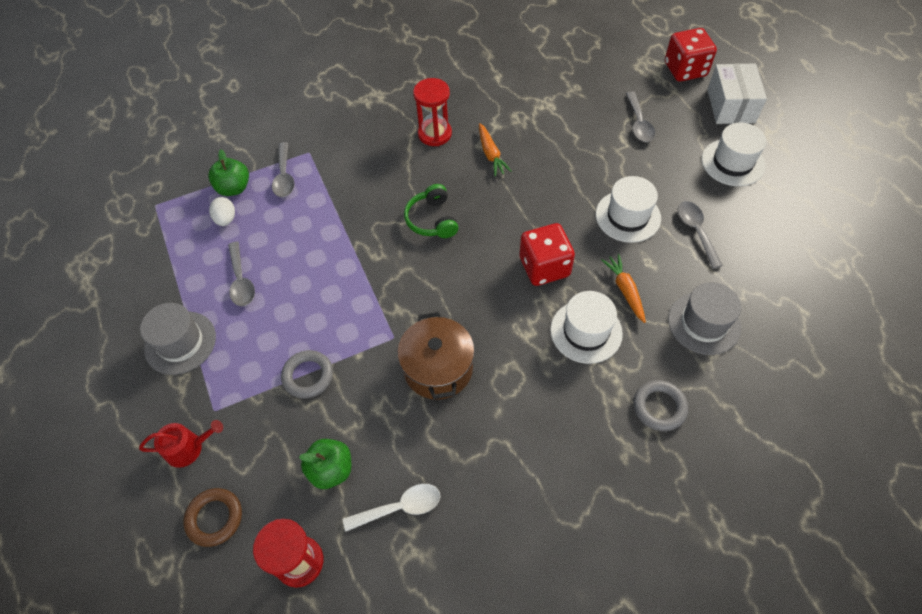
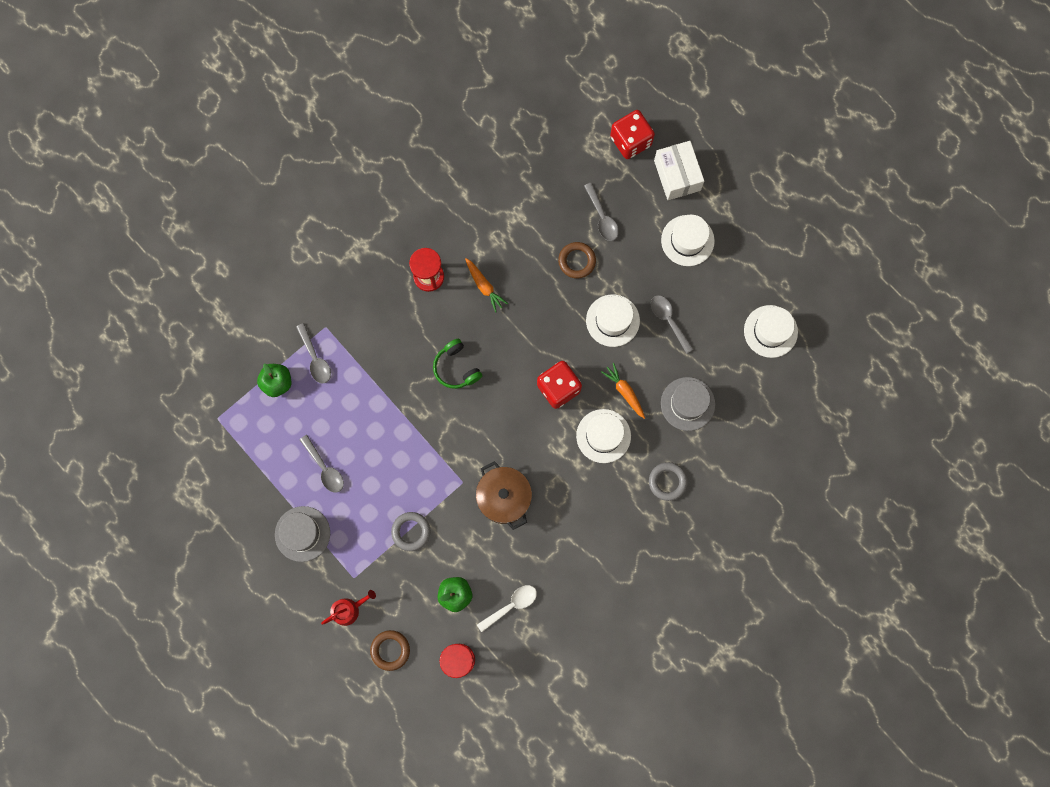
camera: 20 degrees left, 20 degrees up
white egg [209,197,235,226] -> none
none -> brown ring [558,242,596,279]
none -> white hat [744,305,798,358]

